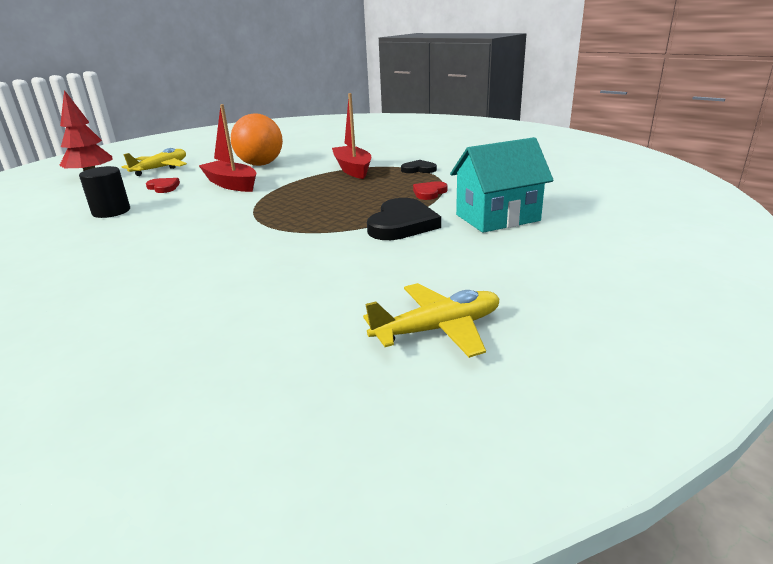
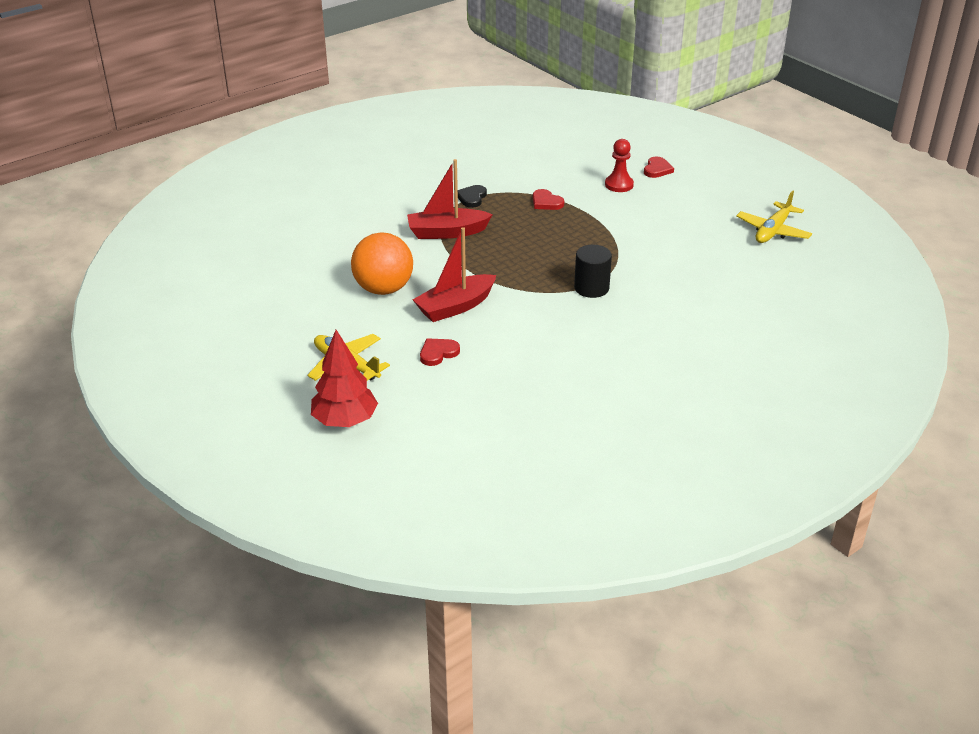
camera: 80 degrees left, 10 degrees up
black cylinder [79,166,130,218] -> black cylinder moved to [574,245,612,298]
yellow plane [363,283,499,358] -> yellow plane turned 135 degrees counterclockwise [736,190,812,243]
black heart [367,198,441,240] -> none
turquoise house [450,137,554,233] -> red pawn [605,139,634,192]
none -> red heart [644,157,674,178]

